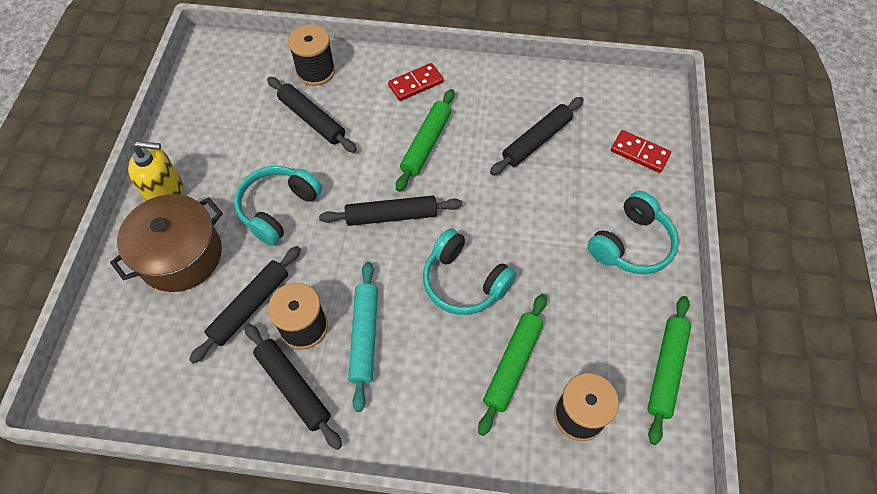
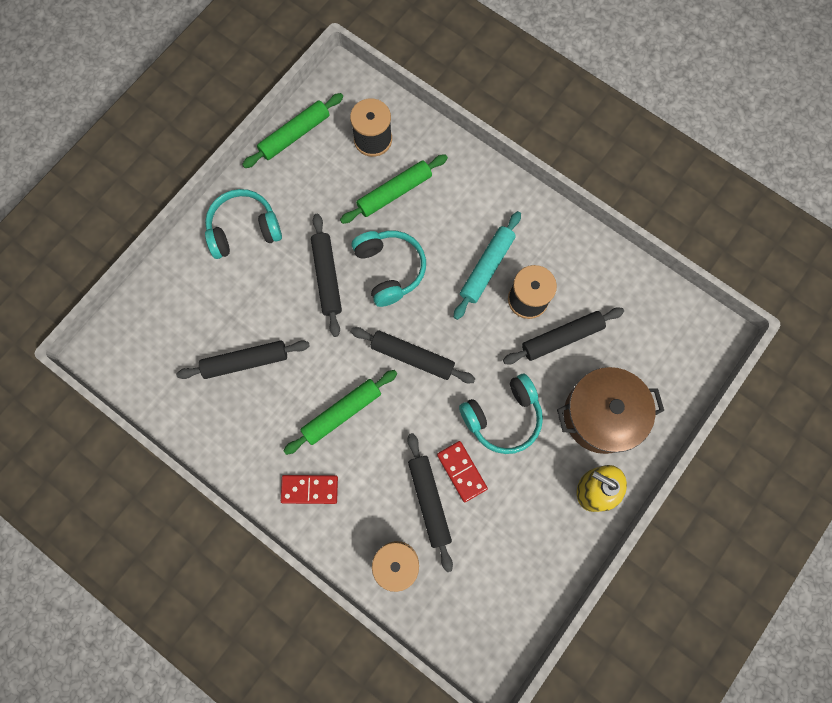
camera: 150 degrees left, 15 degrees up
black rolling pin [245,324,342,450] -> black rolling pin moved to [311,214,342,337]
red domino [611,130,671,173] -> red domino moved to [437,441,488,502]

